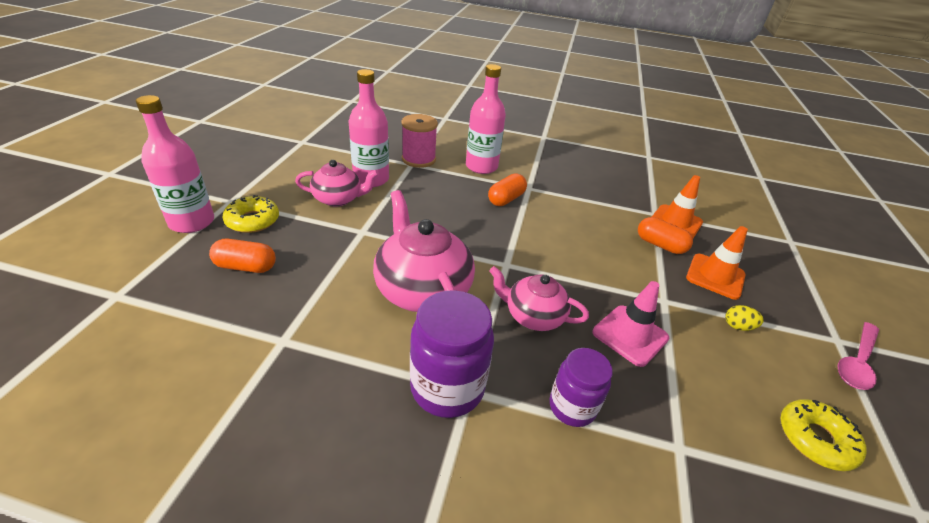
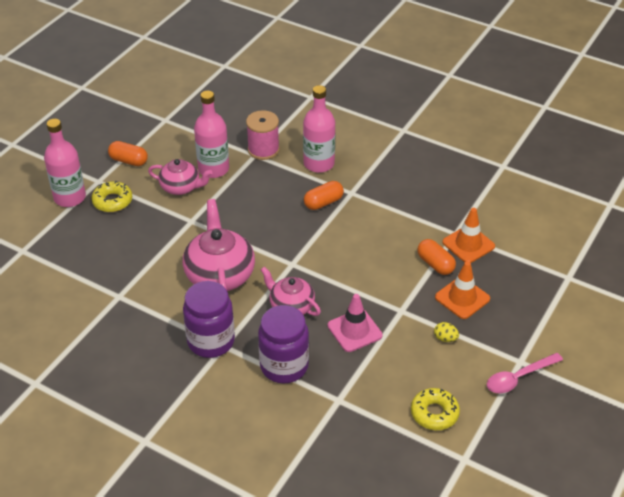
camera: 20 degrees right, 5 degrees up
orange capsule [209,239,276,273] -> orange capsule moved to [108,141,148,166]
purple jar [550,348,613,427] -> purple jar [258,305,309,384], size x1.56

